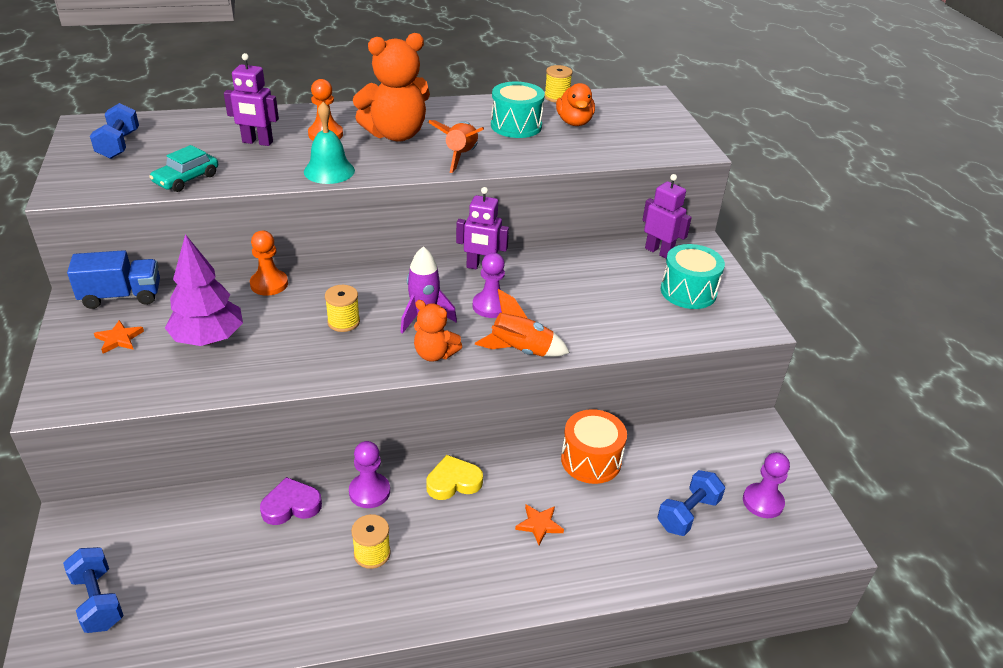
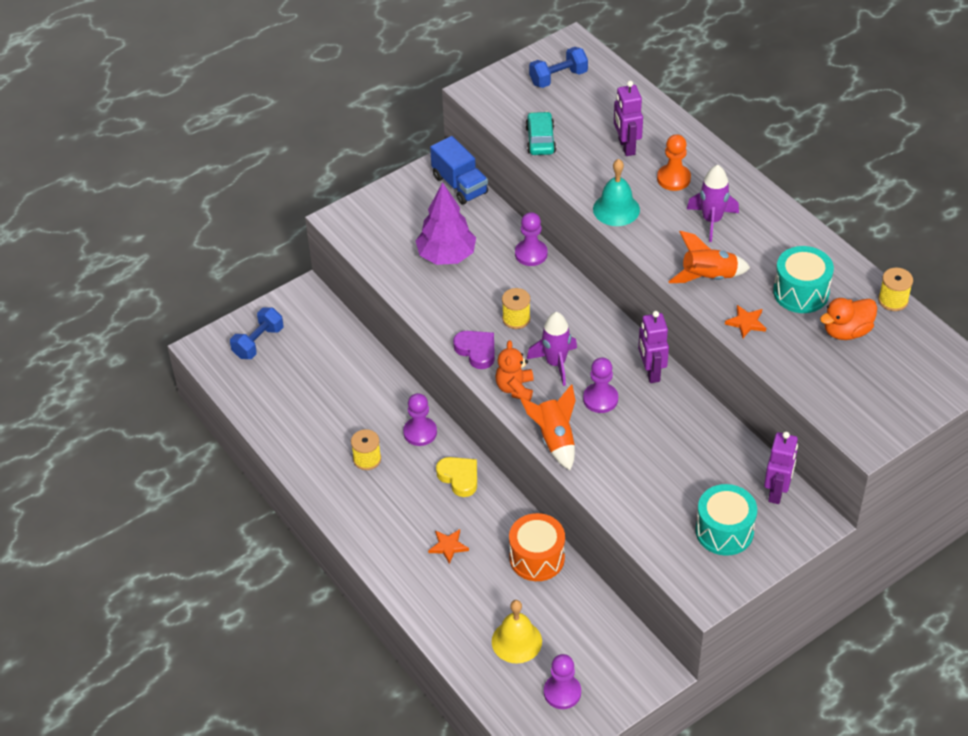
camera: 70 degrees right, 10 degrees up
orange star [94,320,144,354] -> orange star moved to [725,305,766,338]
turquoise car [149,145,218,192] -> turquoise car turned 75 degrees clockwise [526,111,556,155]
orange pawn [250,231,288,296] -> purple pawn [515,212,548,266]
purple heart [260,477,322,525] -> purple heart moved to [453,331,495,369]
orange teddy bear [353,33,430,142] -> purple rocket [687,165,739,242]
blue dumbbell [658,470,725,536] -> yellow bell [492,600,542,664]

